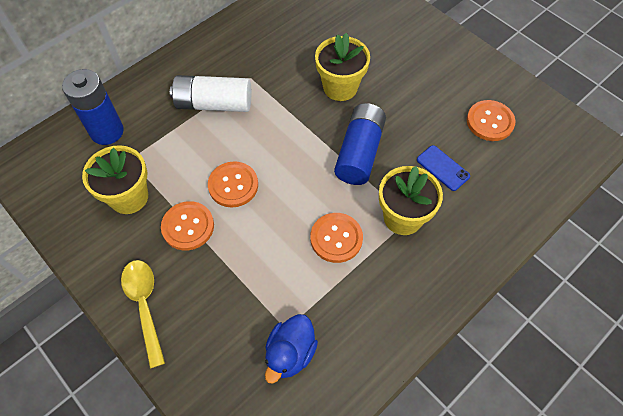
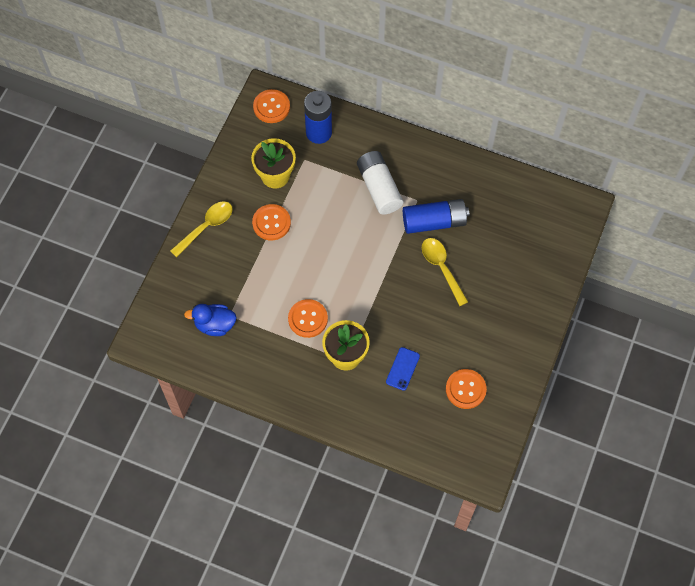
camera: 65 degrees right, 5 degrees up
orange button [208,161,258,208] -> orange button moved to [253,89,290,123]
yellow flower pot [315,33,370,101] -> yellow spoon [422,238,468,306]
blue battery [334,103,386,185] -> blue battery moved to [403,199,469,234]

